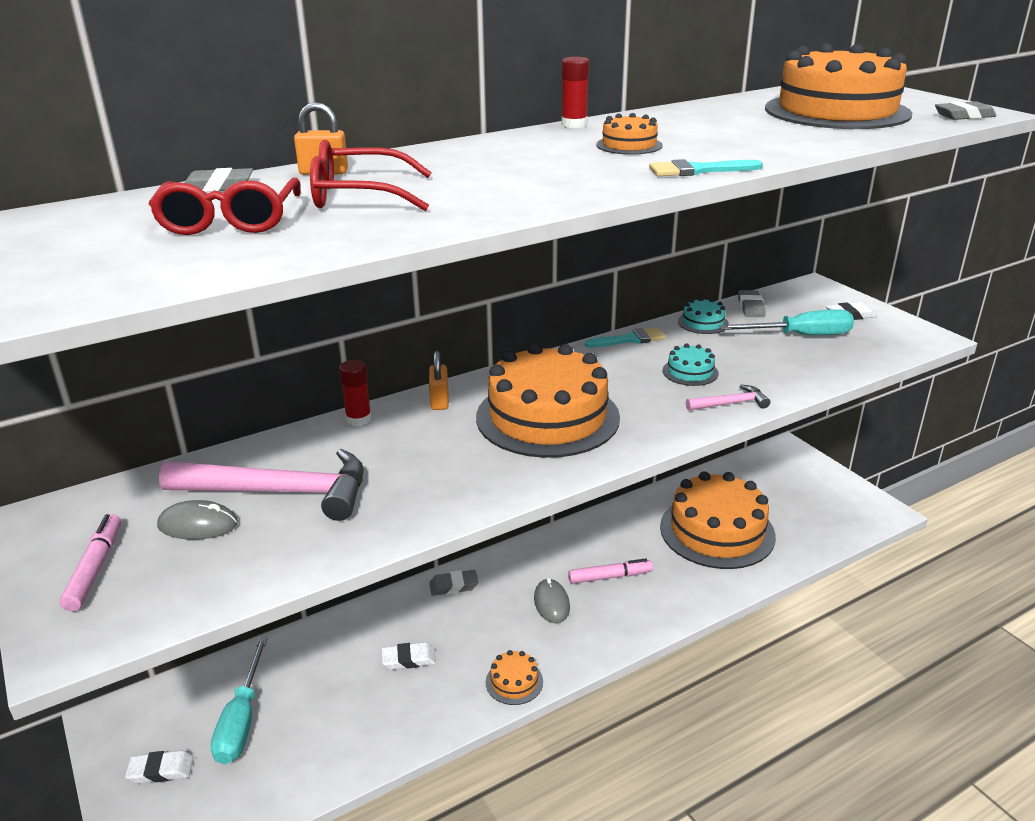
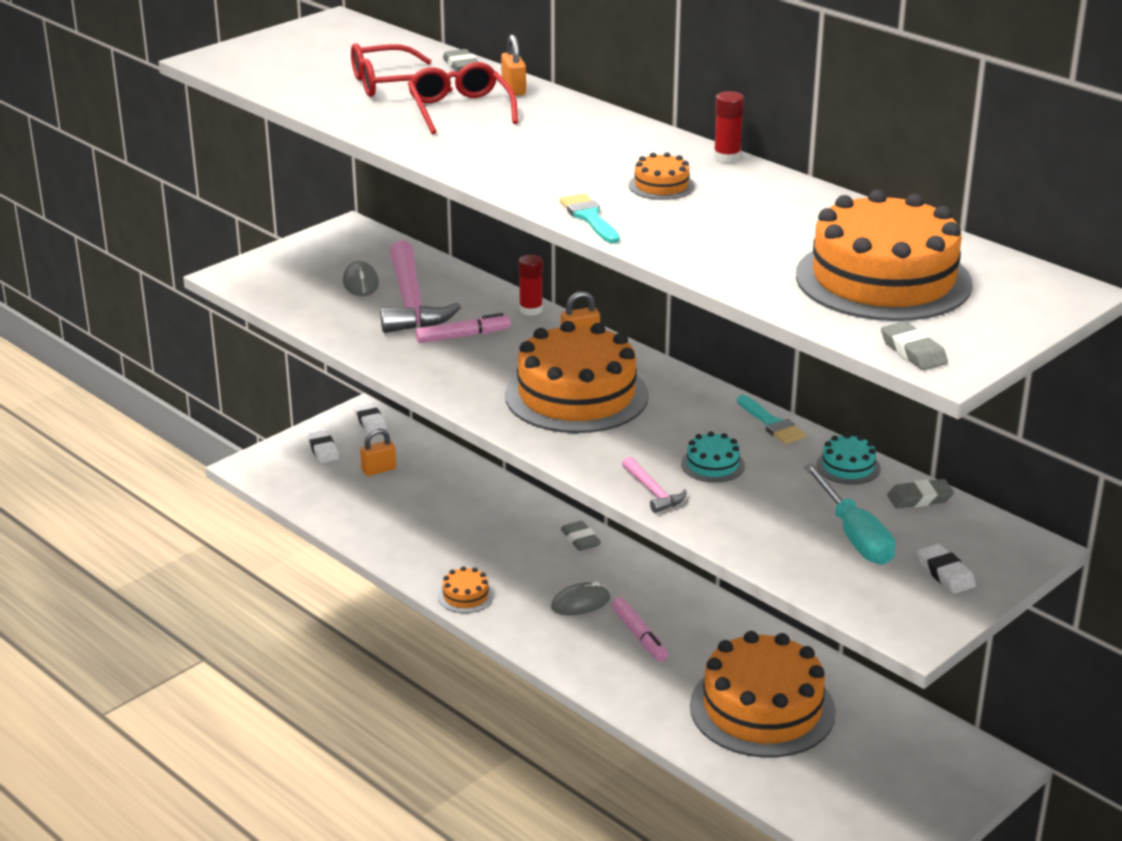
camera: 75 degrees right, 0 degrees up
pink marker [59,514,121,611] -> pink marker moved to [416,313,511,343]
turquoise screwdriver [211,637,268,764] -> orange padlock [360,428,396,476]
white eraser [382,642,436,670] -> white eraser moved to [354,402,387,433]

